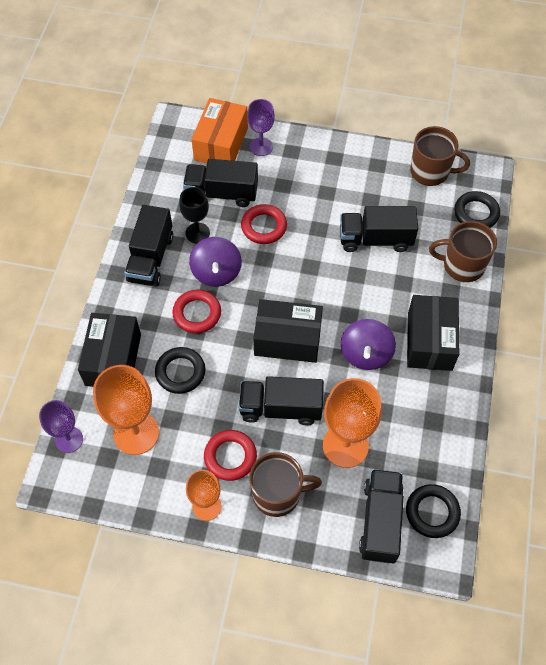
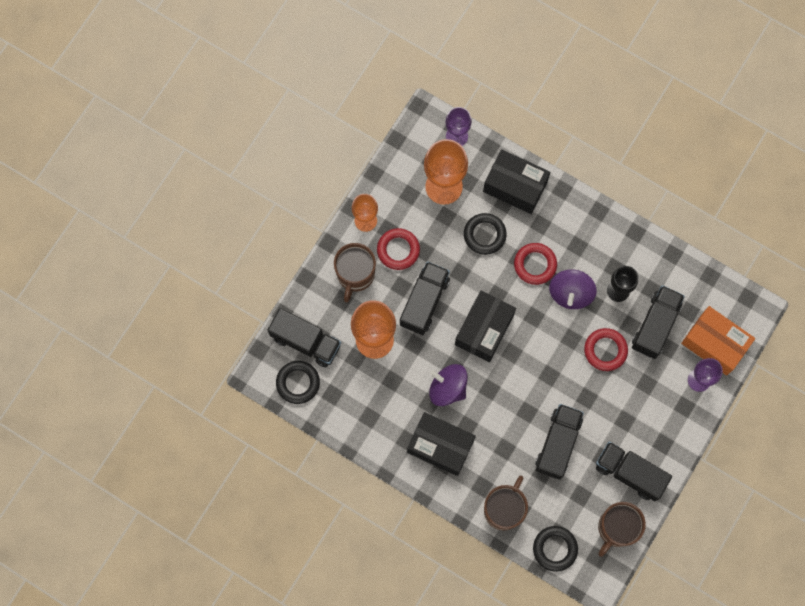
camera: 110 degrees right, 15 degrees up
black truck [124,205,173,287] -> black truck moved to [596,442,672,501]
purple spinning top [189,237,242,287] -> purple spinning top turned 90 degrees counterclockwise [549,269,597,309]

